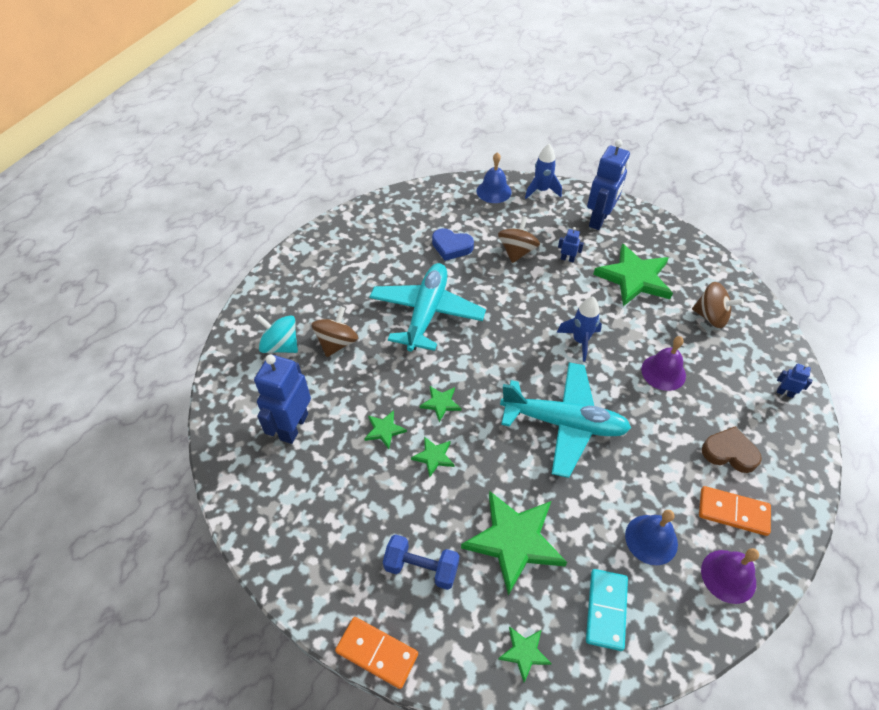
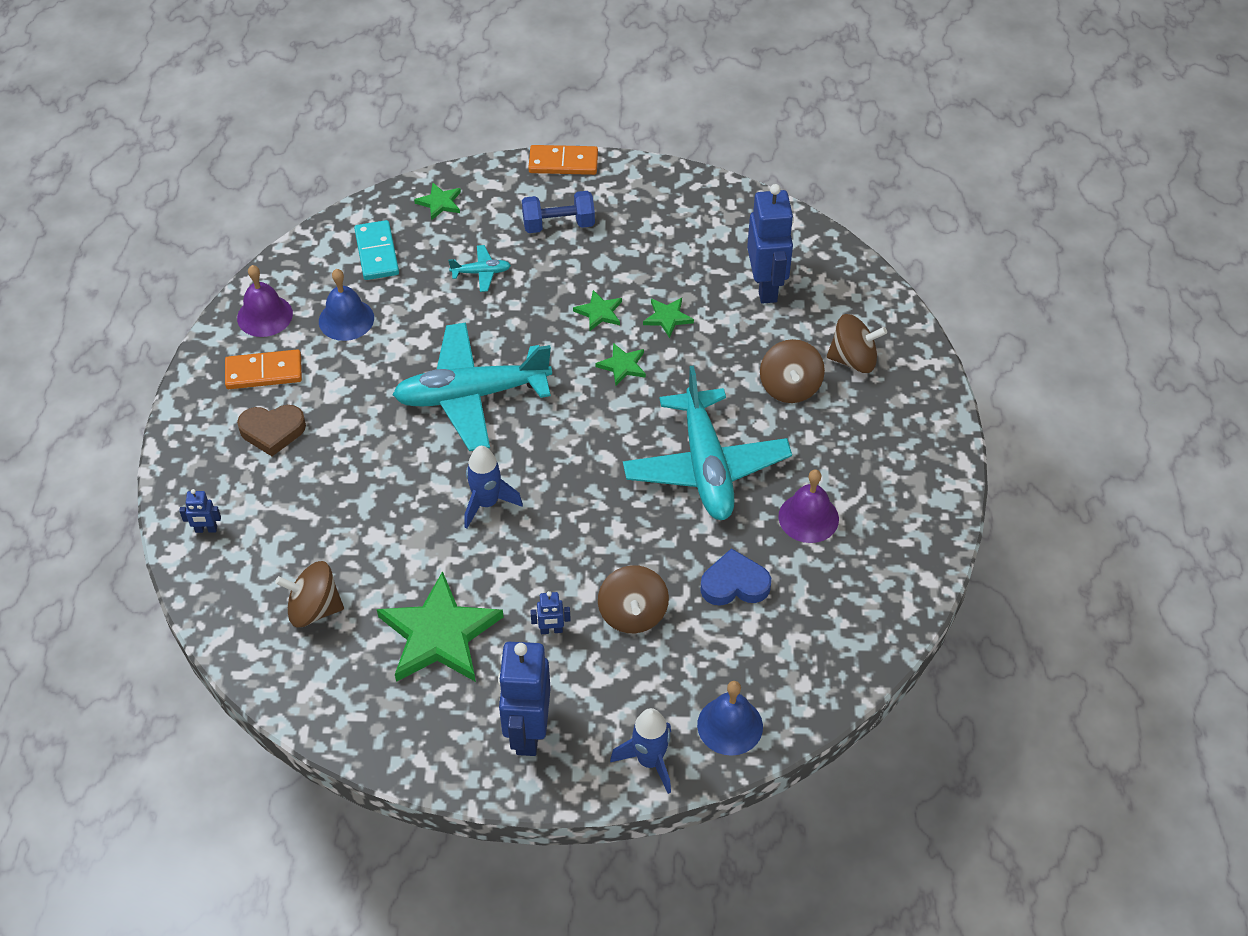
camera: 155 degrees right, 0 degrees up
turquoise spinning top [256,315,298,353] -> brown spinning top [827,314,887,373]
green star [461,491,567,595] -> turquoise plane [448,245,511,292]
purple bell [641,336,686,391] -> purple bell moved to [778,470,839,543]

